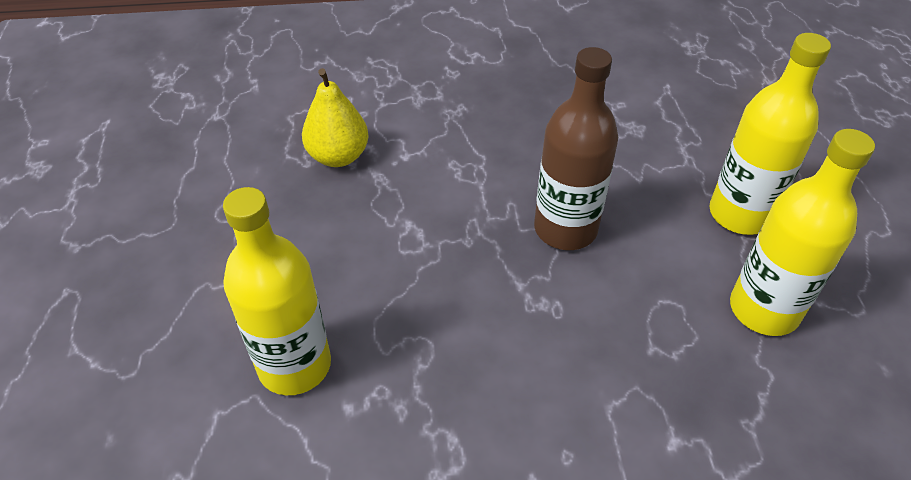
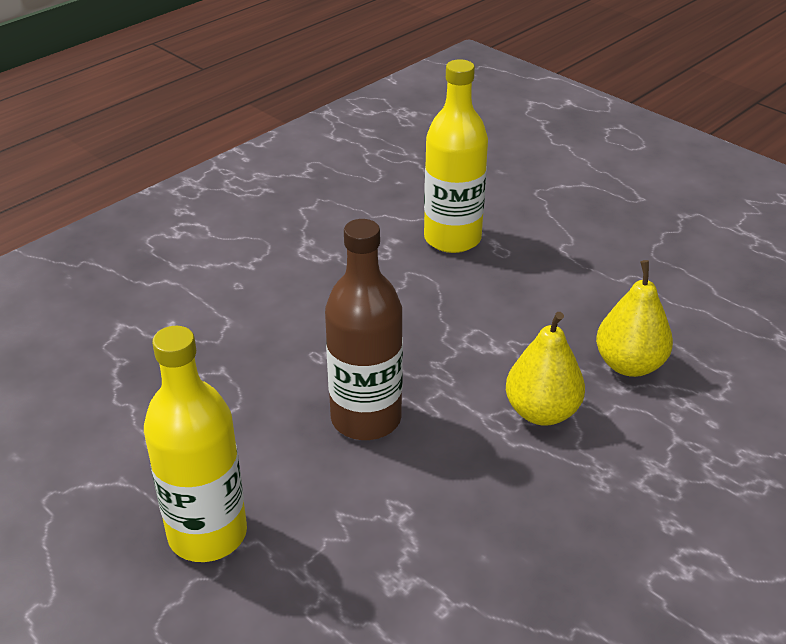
camera: 140 degrees right, 10 degrees down
yellow bottle [730,129,875,336] -> none
none -> yellow pear [506,312,585,426]

